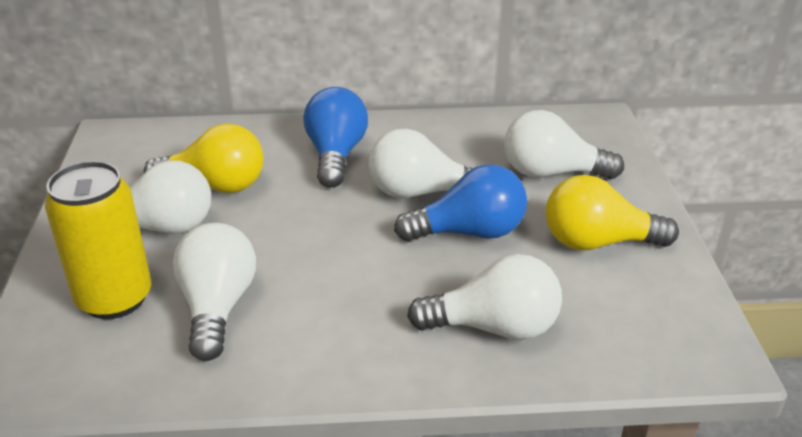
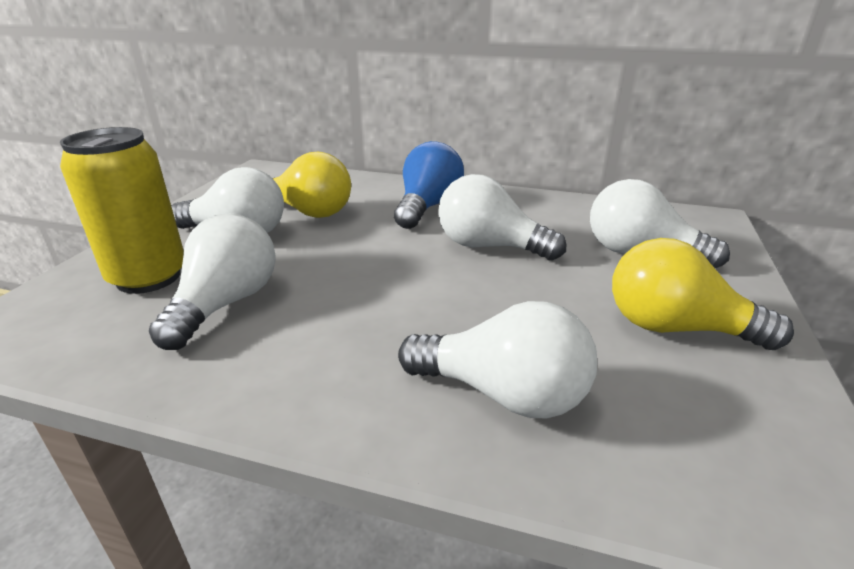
camera: 20 degrees right, 5 degrees down
blue light bulb [394,164,527,242] -> none

